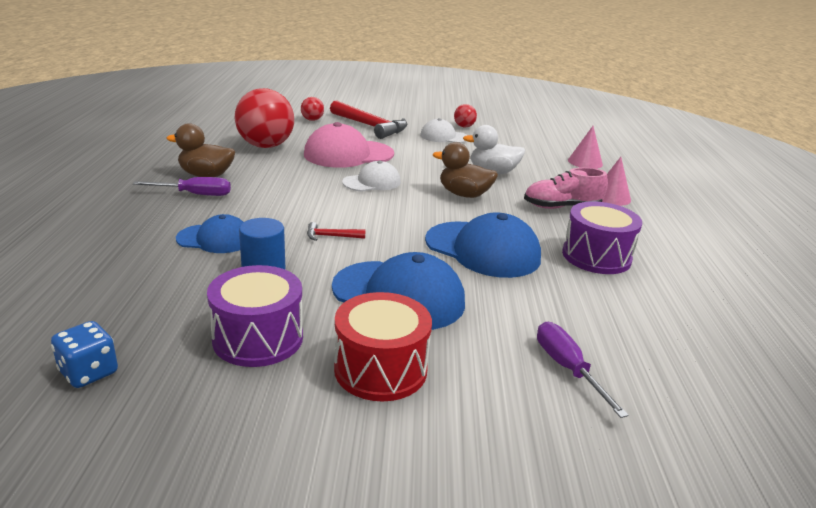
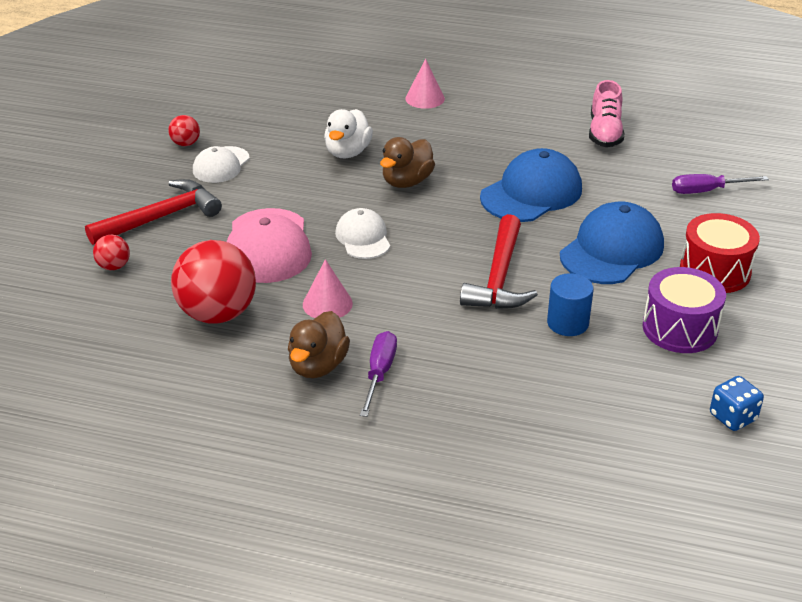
camera: 75 degrees left, 10 degrees up
blue cap [176,214,243,253] -> none
red hammer [307,222,365,241] -> red hammer [460,214,538,309], size x2.30
pink shoe [524,167,608,209] -> pink shoe moved to [589,80,624,147]
purple drum [562,201,642,274] -> none
pink cone [568,126,603,169] -> pink cone moved to [303,259,353,318]

